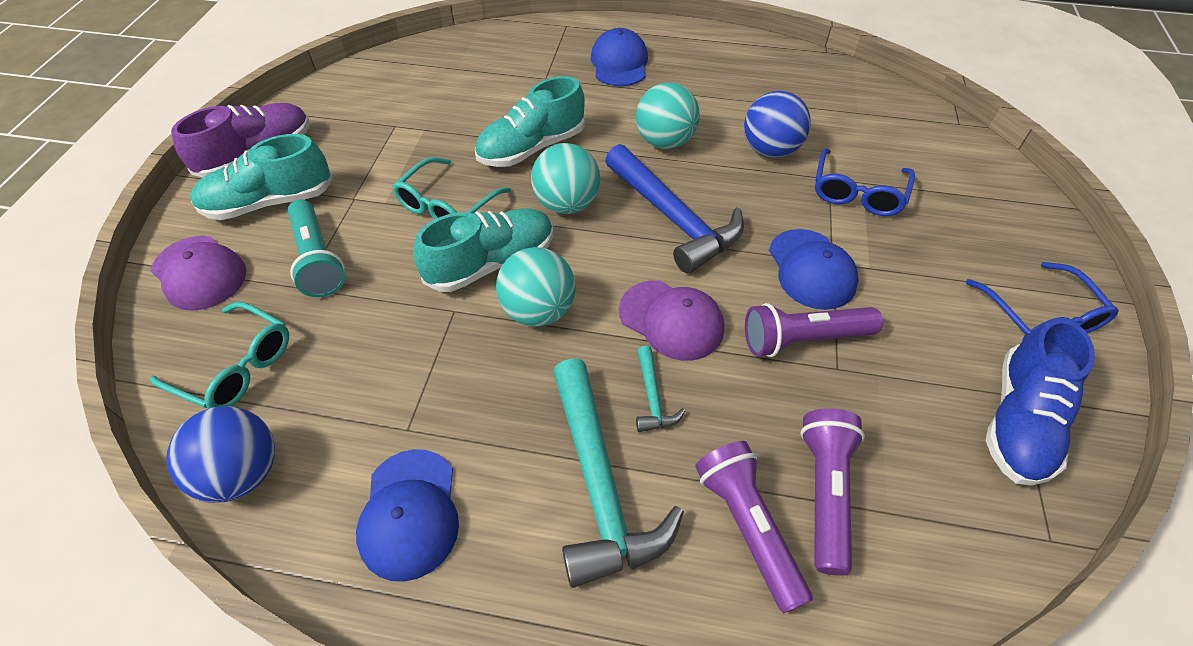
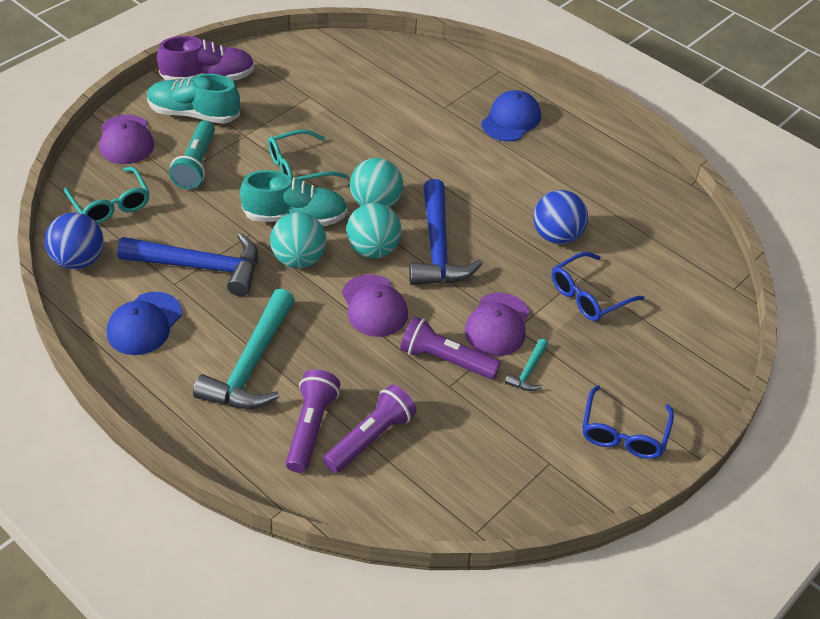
camera: 30 degrees right, 5 degrees down
turquoise shoe [475,76,585,167] -> none
turquoise ball [636,82,700,149] -> turquoise ball moved to [346,203,402,258]
turquoise hammer [636,346,685,432] -> turquoise hammer moved to [505,339,548,391]
blue cap [769,229,859,310] -> purple cap [465,293,530,356]
blue shoe [986,318,1095,486] -> none
none -> blue hammer [117,233,258,296]

